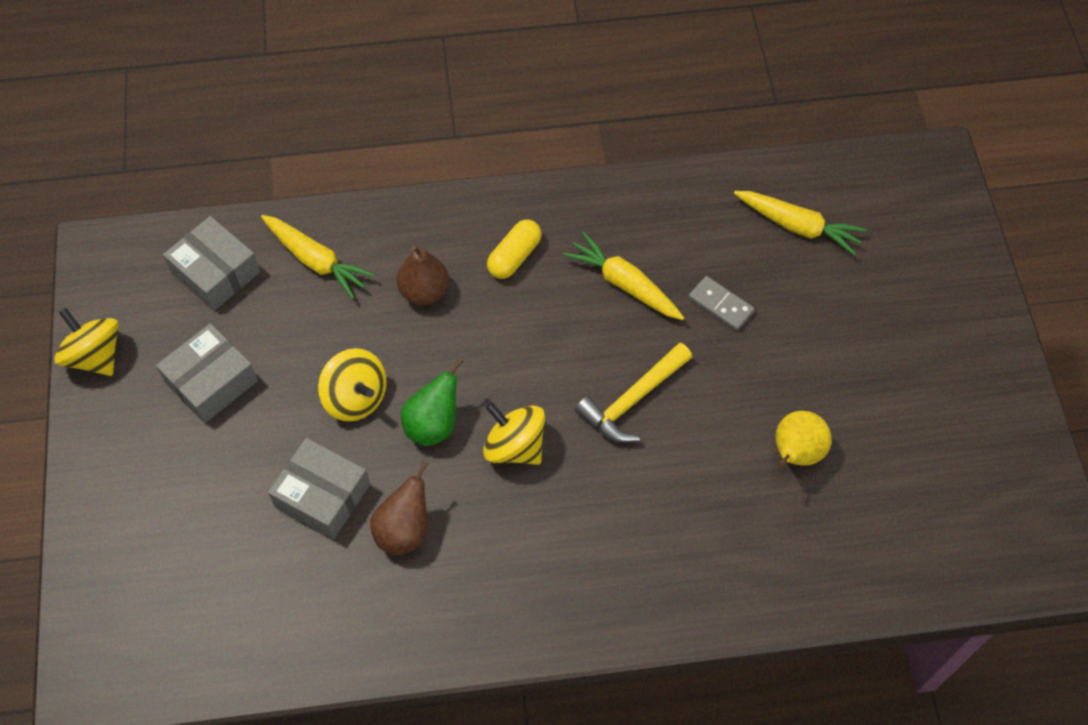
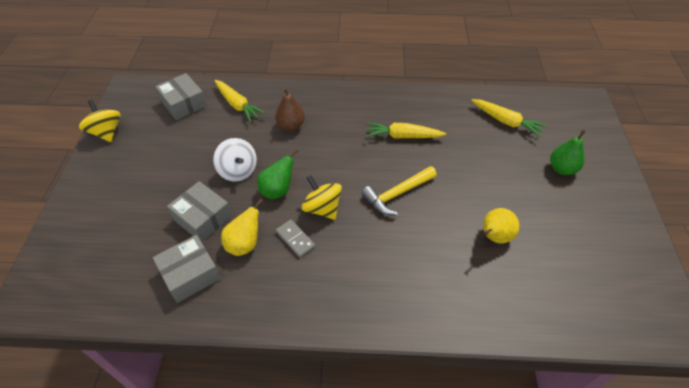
camera: 10 degrees right, 10 degrees down
grey box [156,323,258,423] -> grey box moved to [153,235,221,303]
yellow spinning top [318,348,387,422] -> white spinning top [213,138,257,182]
brown pear [370,461,428,555] -> yellow pear [221,198,263,256]
yellow capsule [487,220,542,279] -> none
yellow carrot [563,232,684,320] -> yellow carrot turned 45 degrees counterclockwise [366,122,446,139]
grey domino [689,276,755,331] -> grey domino moved to [276,220,316,258]
none -> green pear [550,129,586,175]

